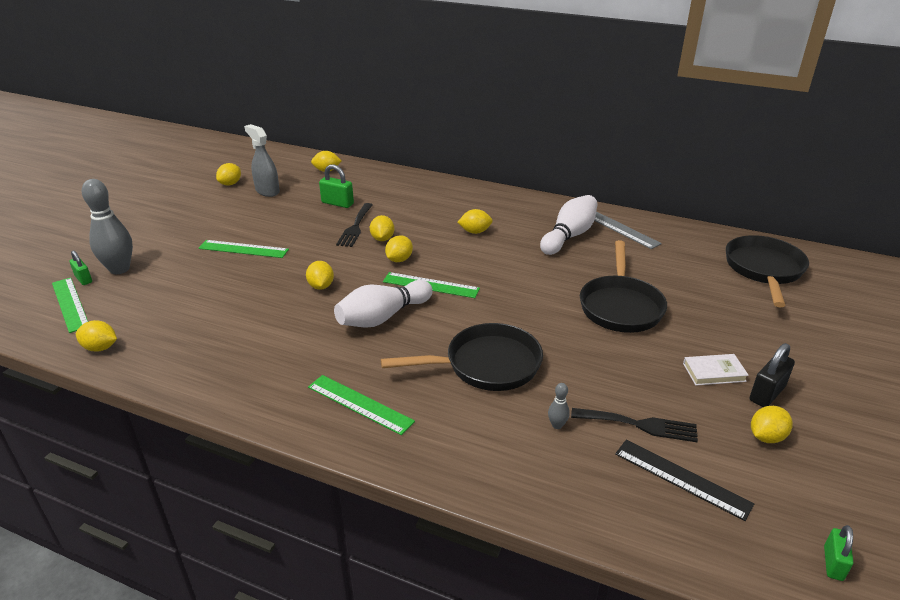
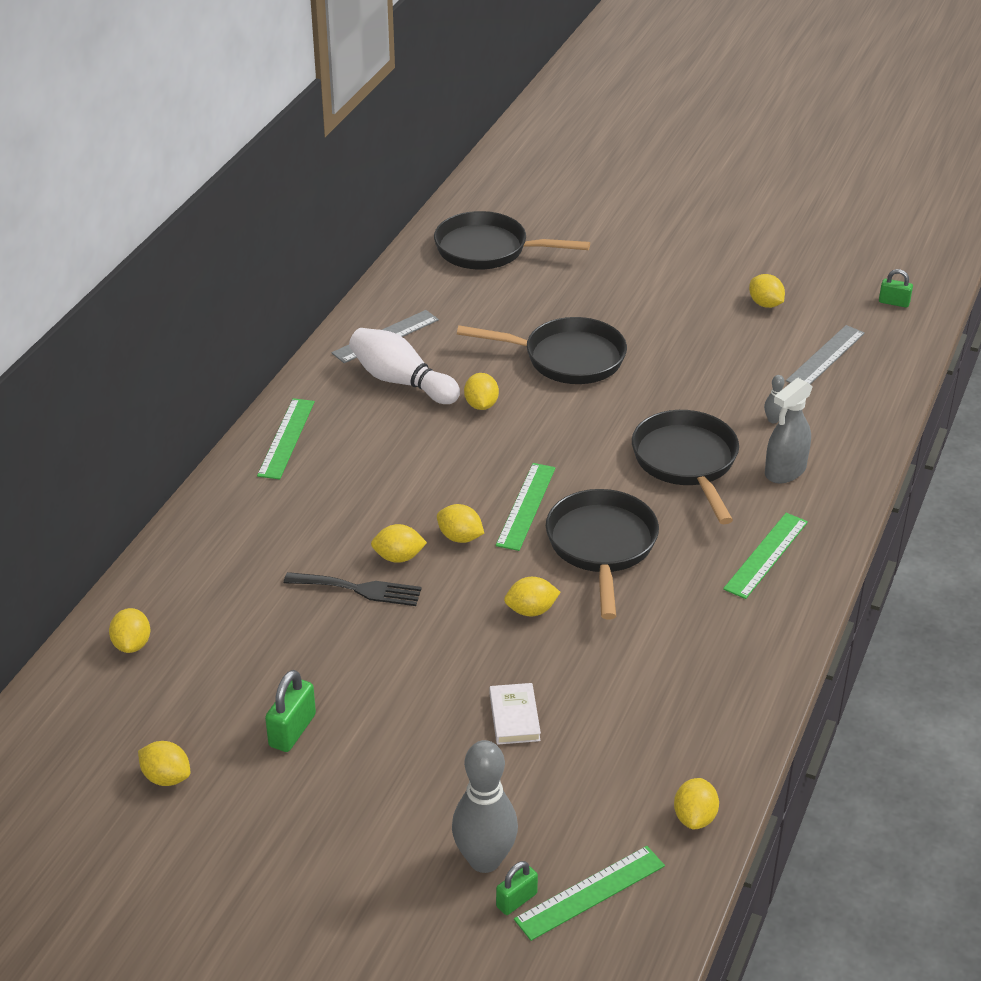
camera: 90 degrees left, 5 degrees up
green ruler [198,240,289,258] -> green ruler moved to [257,398,315,479]
grey spray bottle [244,124,280,197] -> grey spray bottle moved to [765,378,813,483]
green padlock [319,164,354,208] -> green padlock moved to [265,670,316,752]
white bowling pin [334,280,433,328] -> black pan [546,489,659,619]
yellow lemon [458,209,493,234] -> yellow lemon moved to [464,373,499,410]
black fork [571,408,698,442] -> none
black ruler [615,440,754,521] -> grey ruler [786,325,865,384]
white book [683,354,749,385] -> white book moved to [490,683,541,745]
black padlock [750,343,795,407] -> none

